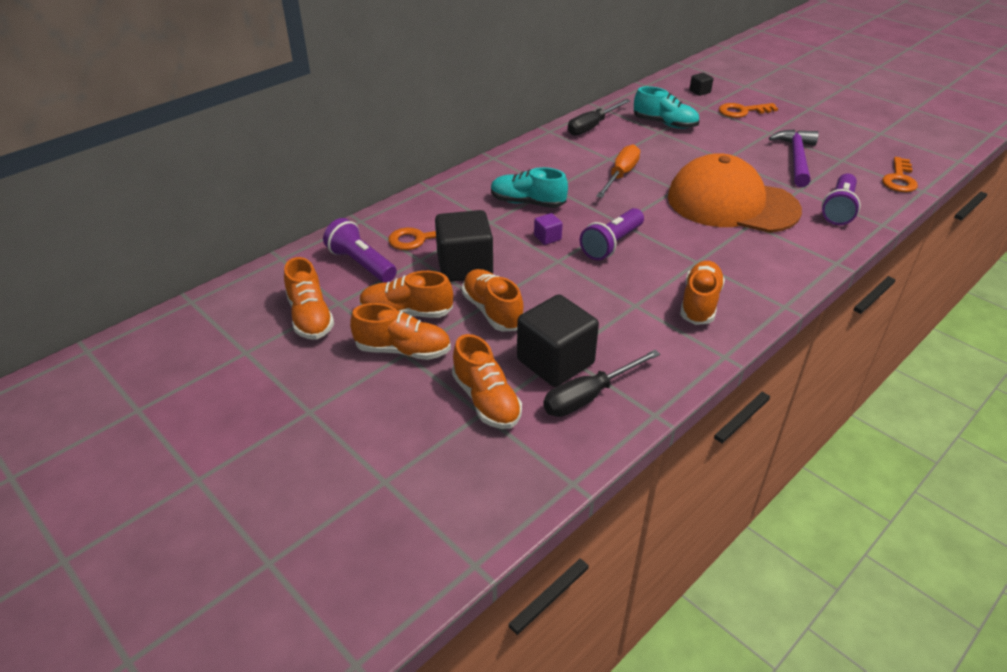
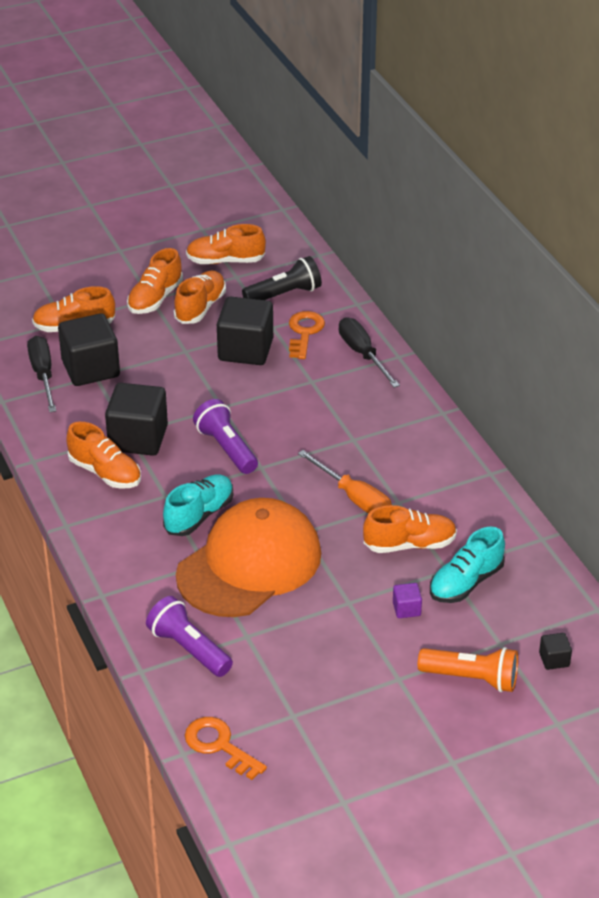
camera: 110 degrees right, 0 degrees up
purple flashlight [323,218,397,283] -> black flashlight [242,256,322,300]
orange shoe [462,269,523,331] -> orange shoe moved to [363,505,457,553]
turquoise shoe [491,167,568,208] -> turquoise shoe moved to [163,474,233,536]
purple cube [534,213,563,245] -> purple cube moved to [393,583,422,618]
black screwdriver [568,99,631,136] -> black screwdriver moved to [339,317,400,388]
orange key [719,103,778,118] -> orange flashlight [418,647,518,692]
purple hammer [769,129,819,187] -> none
none -> black cube [105,383,168,456]

